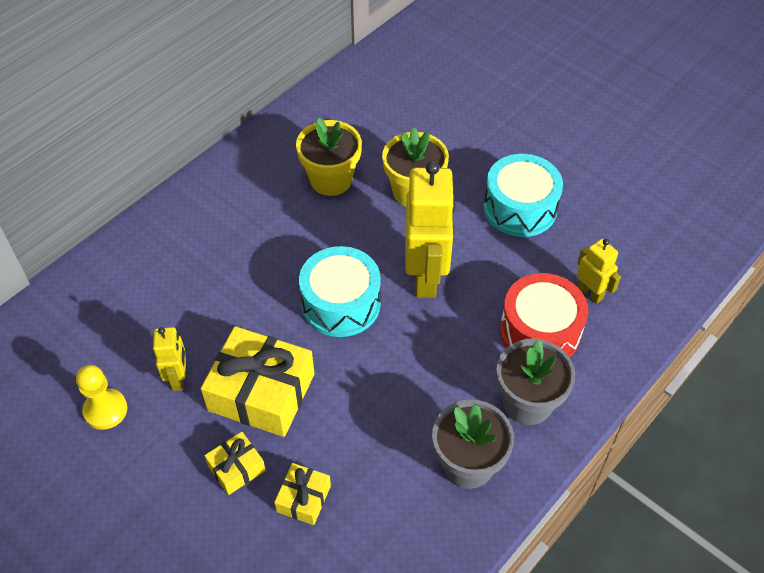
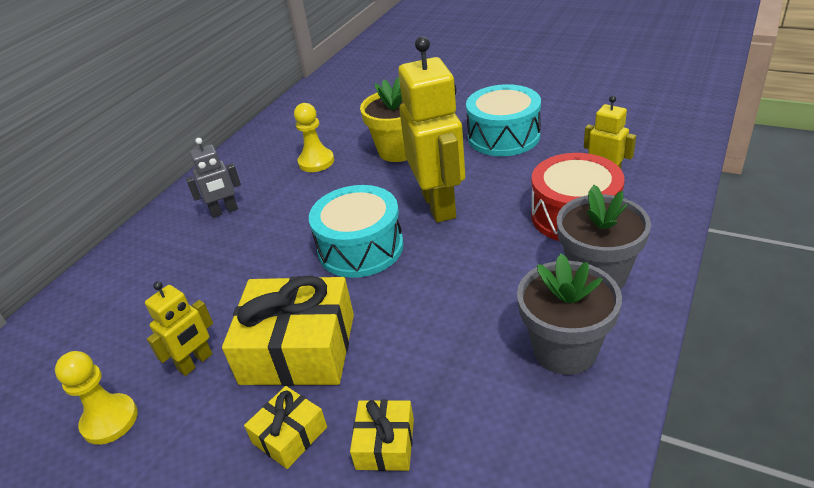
camera: 10 degrees left, 15 degrees down
yellow robot [153,327,186,391] -> yellow robot turned 60 degrees clockwise [145,281,213,376]
yellow flower pot [296,118,362,196] -> yellow pawn [294,103,334,172]
none -> grey robot [186,138,241,218]

